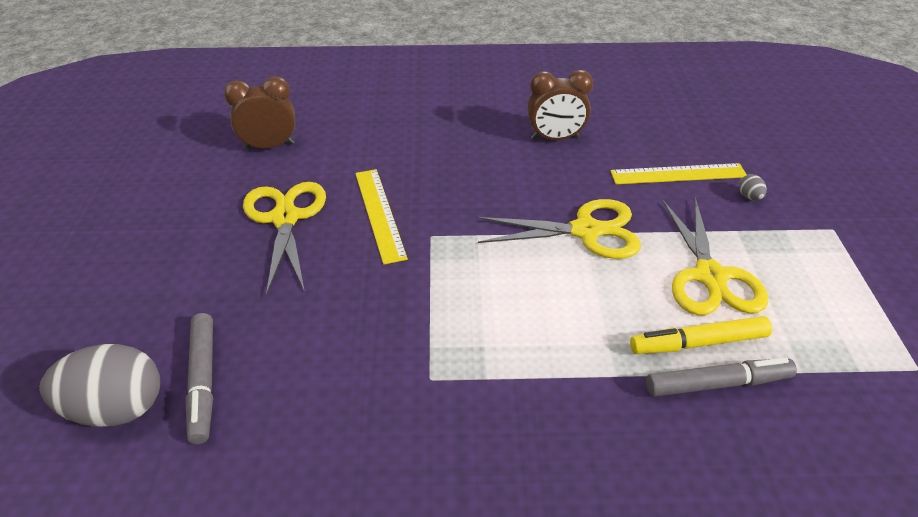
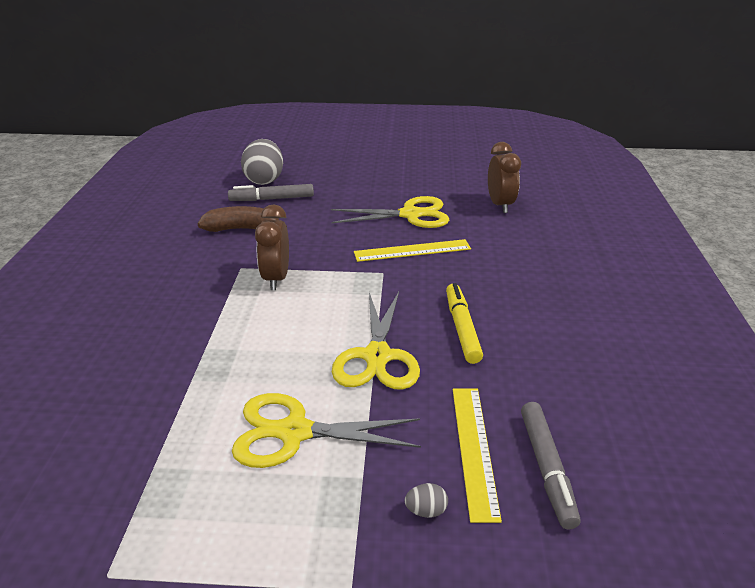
camera: 95 degrees right, 10 degrees down
brown clock [527,70,593,140] -> brown clock moved to [255,204,289,290]
yellow marker [630,316,772,354] -> yellow marker moved to [446,283,483,364]
grey marker [646,358,797,397] -> grey marker moved to [521,402,581,529]
none -> brown banana [198,206,287,232]

